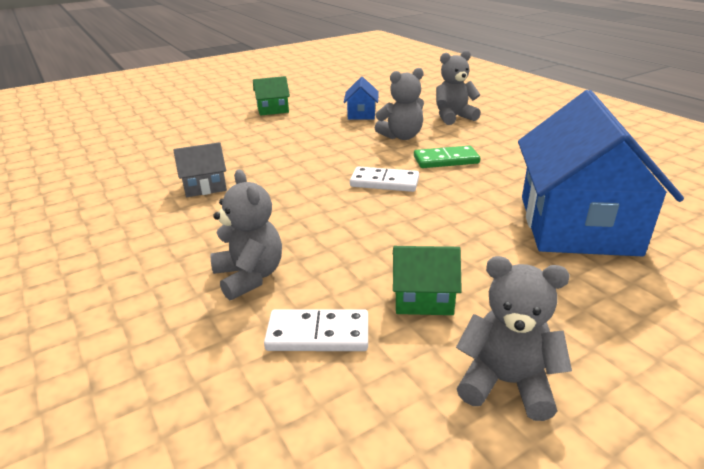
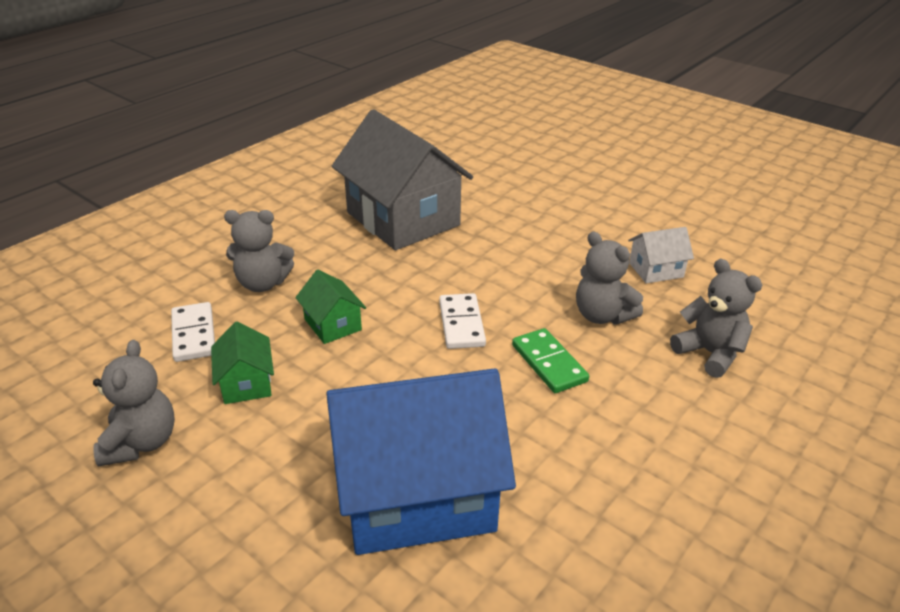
camera: 70 degrees right, 5 degrees up
grey house [173,142,227,197] -> grey house [332,109,473,250], size x2.30
grey teddy bear [211,170,282,300] -> grey teddy bear turned 45 degrees clockwise [224,210,294,292]
green house [253,76,290,116] -> green house moved to [295,270,366,344]
blue house [344,77,379,120] -> white house [628,227,694,283]

